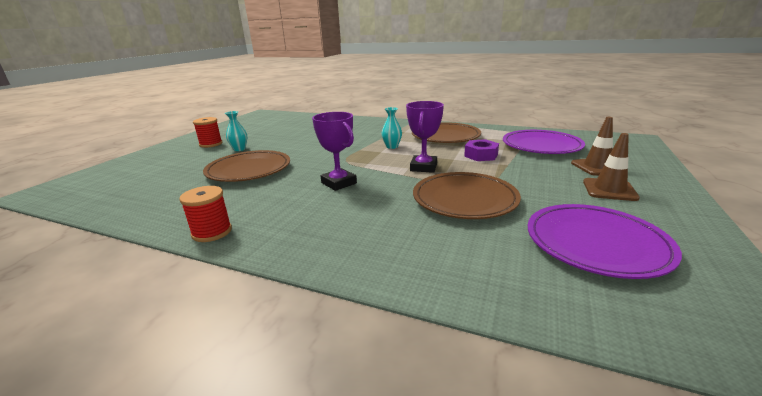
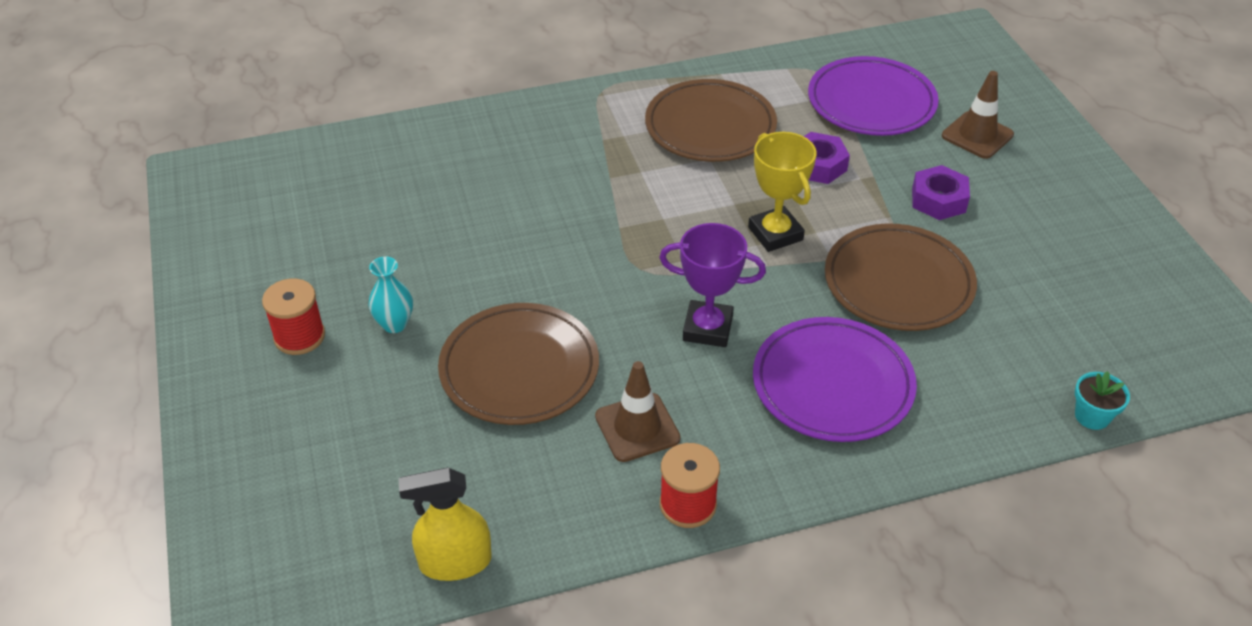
camera: 40 degrees left, 20 degrees up
turquoise vase [382,107,402,149] -> none
purple trophy [406,101,444,173] -> yellow trophy [748,132,817,252]
purple plate [528,204,682,279] -> purple plate moved to [753,317,917,442]
brown traffic cone [583,133,640,201] -> brown traffic cone moved to [595,361,681,462]
none -> yellow spray bottle [399,468,492,581]
none -> purple nut [912,165,970,220]
none -> turquoise flower pot [1075,371,1130,430]

